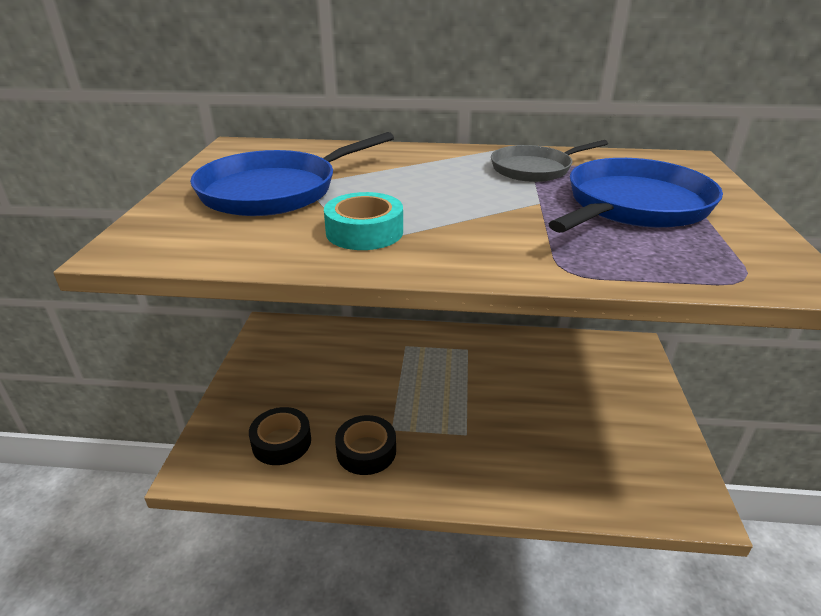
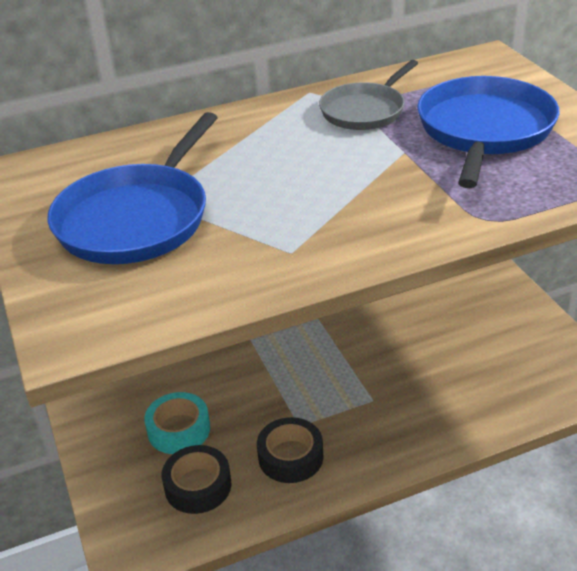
camera: 25 degrees left, 5 degrees up
turquoise tape [324,192,403,250] -> turquoise tape moved to [144,392,210,454]

